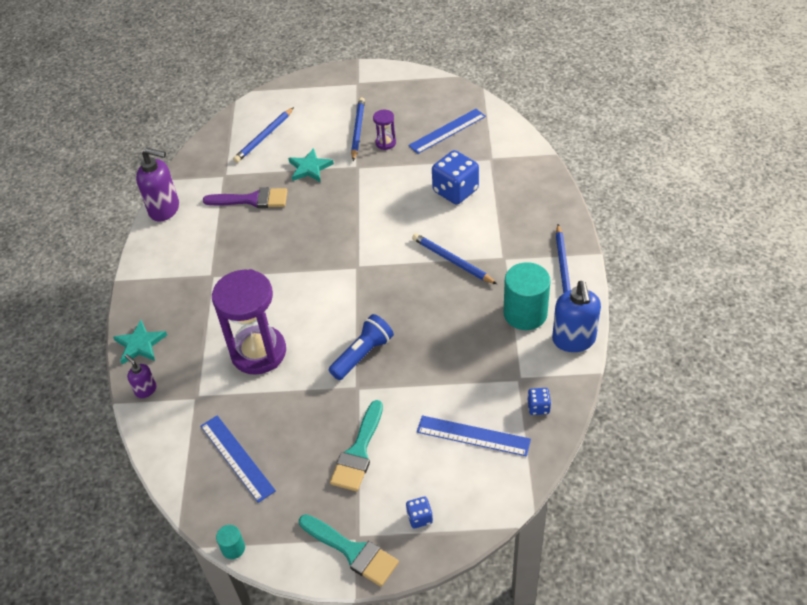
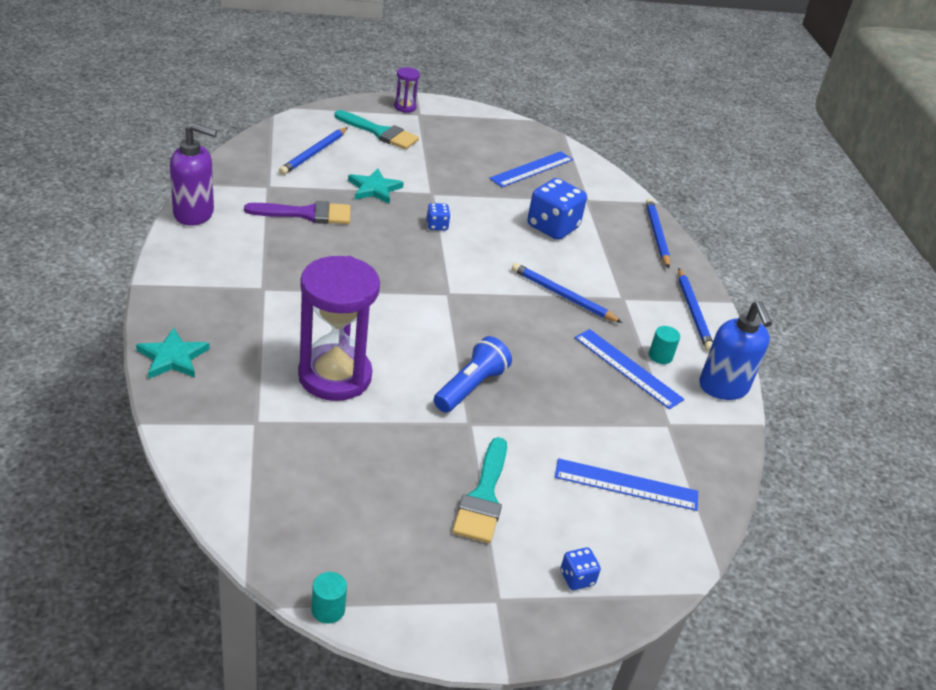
camera: 15 degrees left, 10 degrees down
purple soap dispenser [125,354,157,398] -> none
blue ruler [200,415,276,503] -> blue ruler moved to [575,329,684,409]
turquoise brush [299,514,399,587] -> turquoise brush moved to [335,110,419,150]
blue pencil [351,97,365,161] -> blue pencil moved to [646,198,670,269]
purple hourglass [373,109,396,150] -> purple hourglass moved to [394,67,420,113]
turquoise cylinder [504,262,551,330] -> turquoise cylinder [649,326,680,364], size x0.46
blue dice [528,388,551,415] -> blue dice moved to [427,203,450,230]

